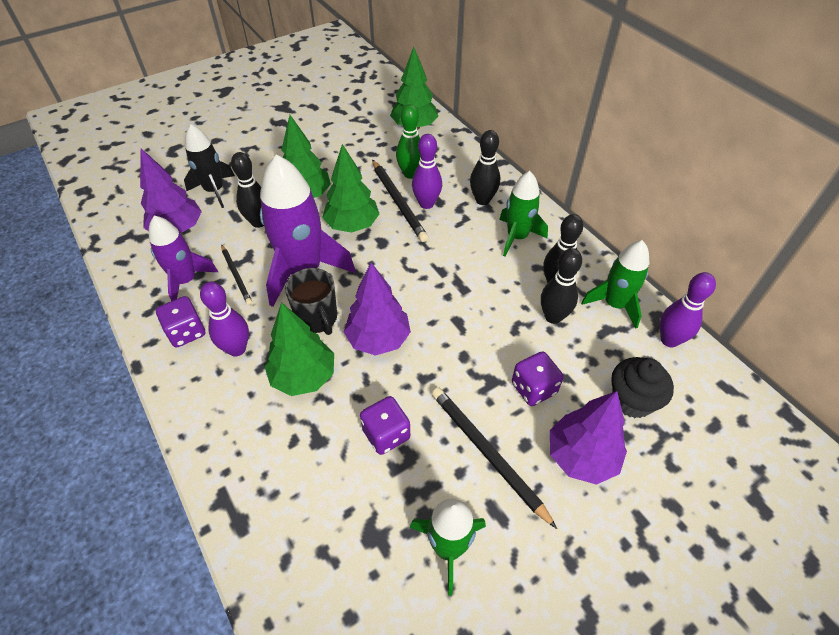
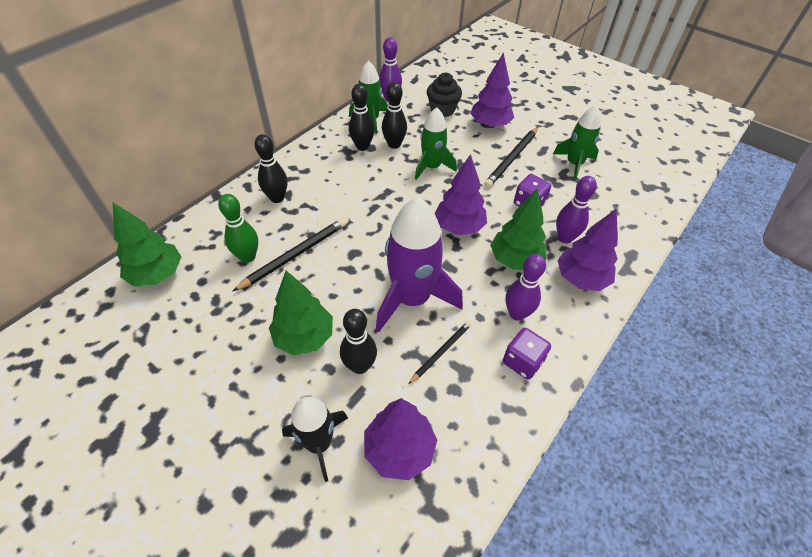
camera: 110 degrees left, 0 degrees up
purple rocket [149,216,218,301] -> none
black mug [285,268,337,335] -> none
green tree [322,144,379,233] -> none
purple bowling pin [412,134,442,209] -> purple bowling pin moved to [556,176,597,243]
green rocket [499,171,548,257] -> green rocket moved to [415,107,457,180]
purple dice [512,351,564,406] -> none
none -> purple tree [557,208,618,291]

